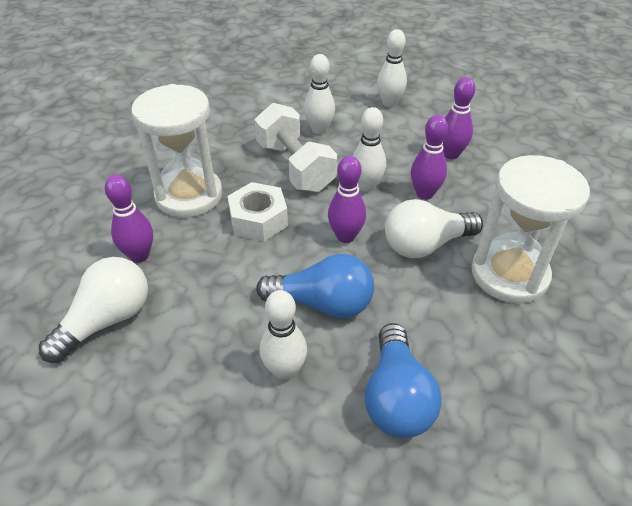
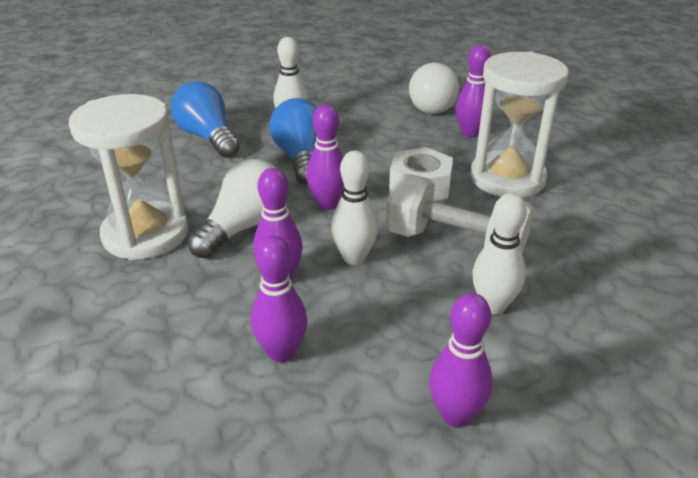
camera: 145 degrees right, 10 degrees down
blue light bulb [256,254,374,319] -> blue light bulb turned 105 degrees clockwise [269,98,318,185]
white bowling pin [377,29,407,107] -> purple bowling pin [429,293,493,427]

